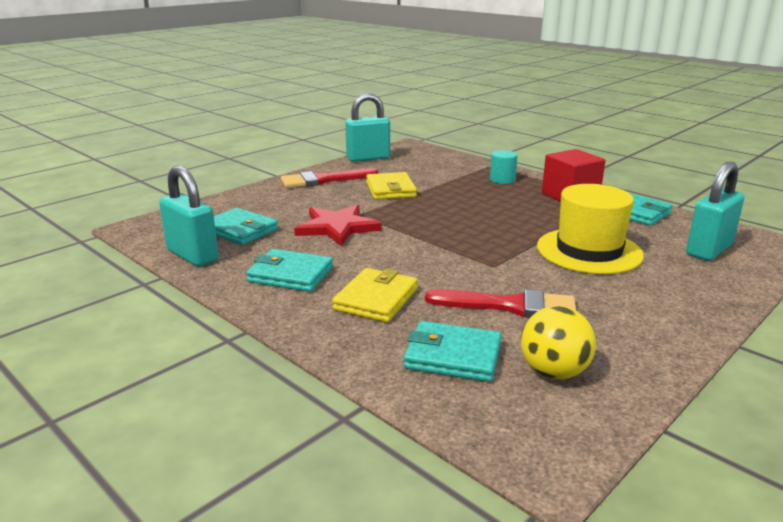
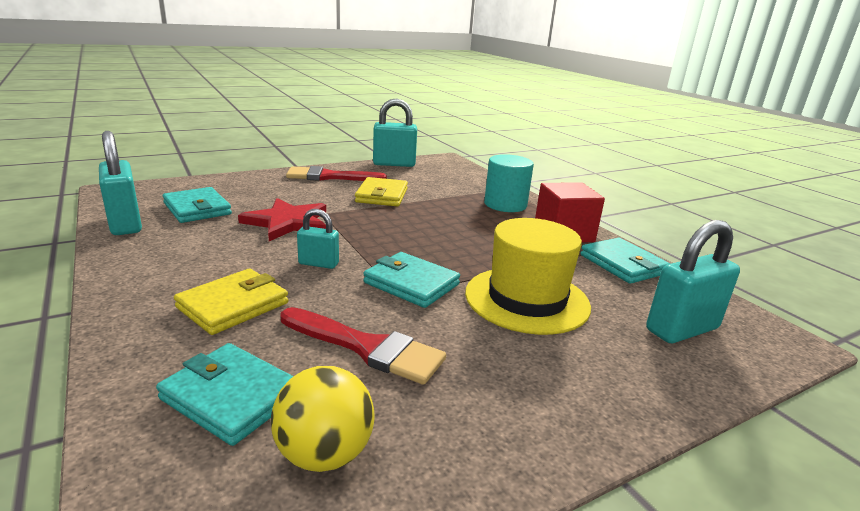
camera: 15 degrees right, 0 degrees up
turquoise wallet [246,249,333,292] -> turquoise wallet moved to [363,252,460,308]
turquoise cylinder [490,150,518,184] -> turquoise cylinder [484,154,534,212], size x1.57
none -> turquoise padlock [297,209,339,269]

